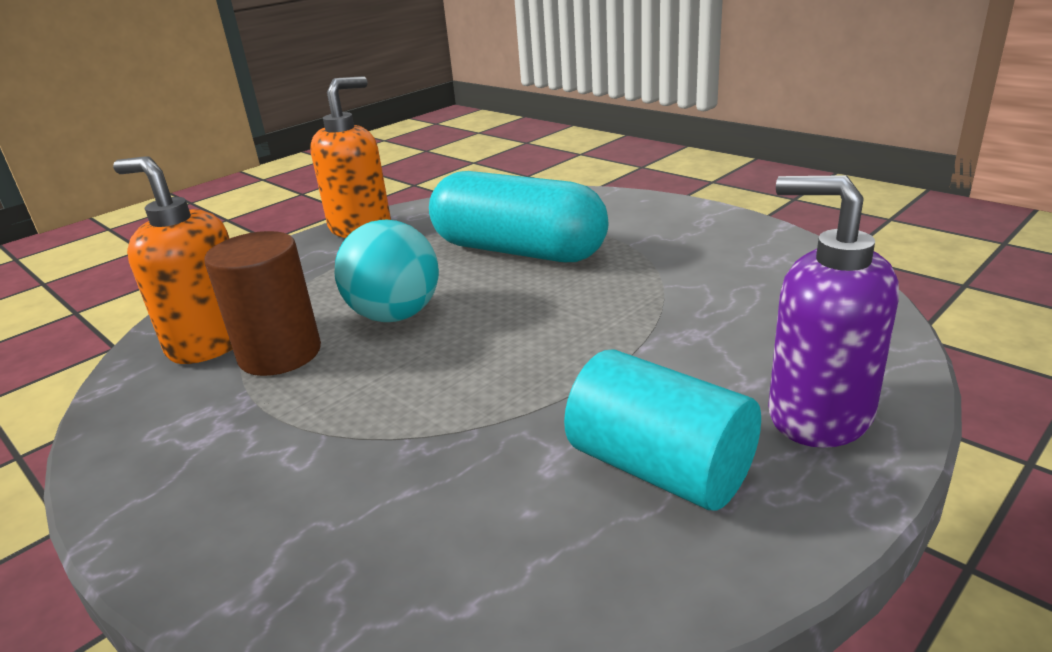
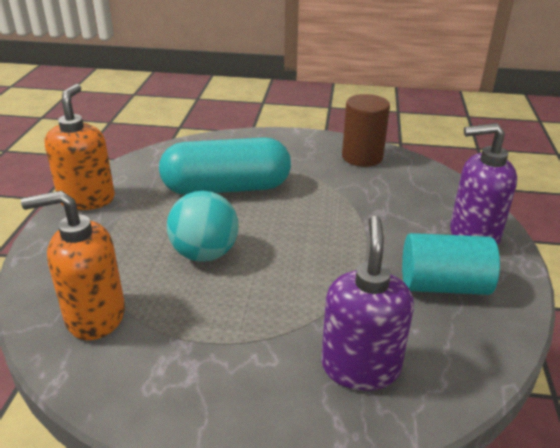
camera: 40 degrees left, 5 degrees up
brown cylinder [204,231,321,376] -> brown cylinder moved to [342,94,390,167]
none -> purple soap dispenser [321,216,414,391]

